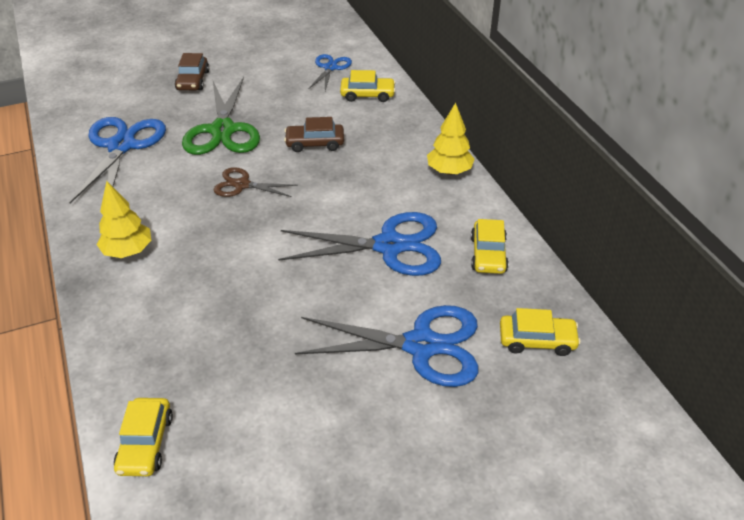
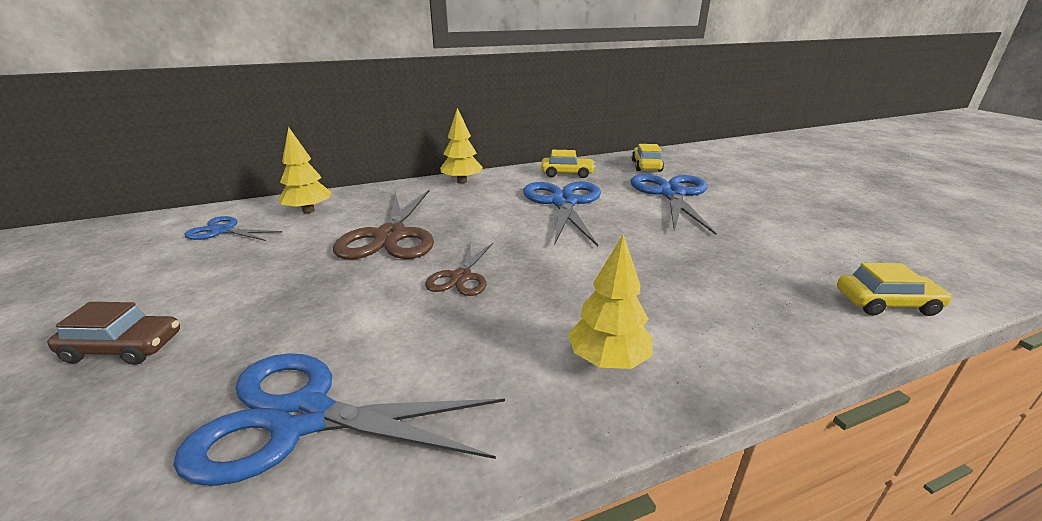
camera: 90 degrees left, 15 degrees down
green scissors [182,77,260,155] -> none
brown car [284,117,344,152] -> brown scissors [333,190,434,259]
yellow car [340,70,396,102] -> yellow tree [278,127,331,213]

